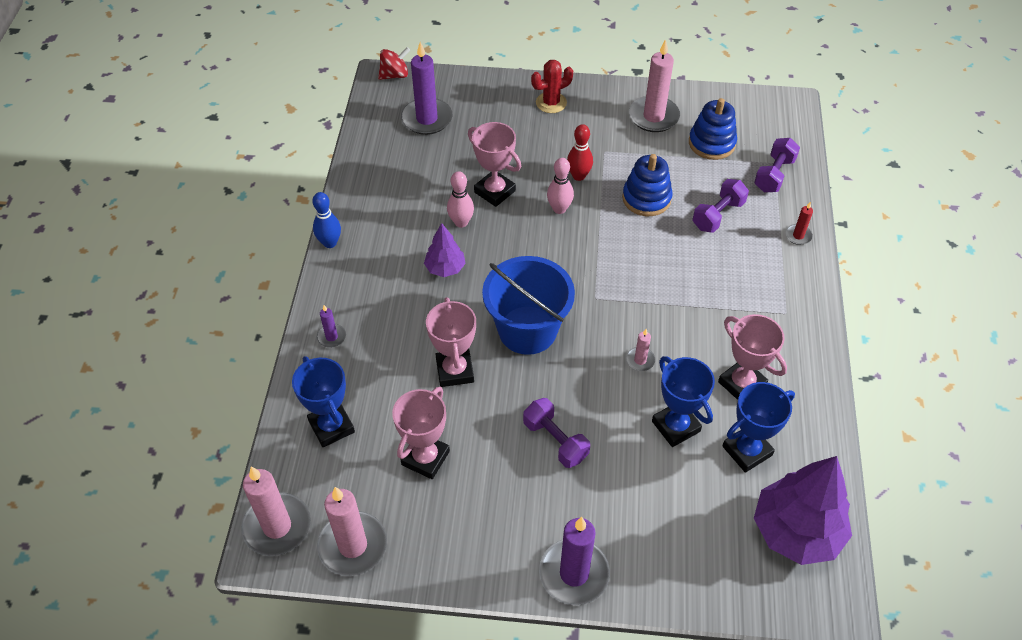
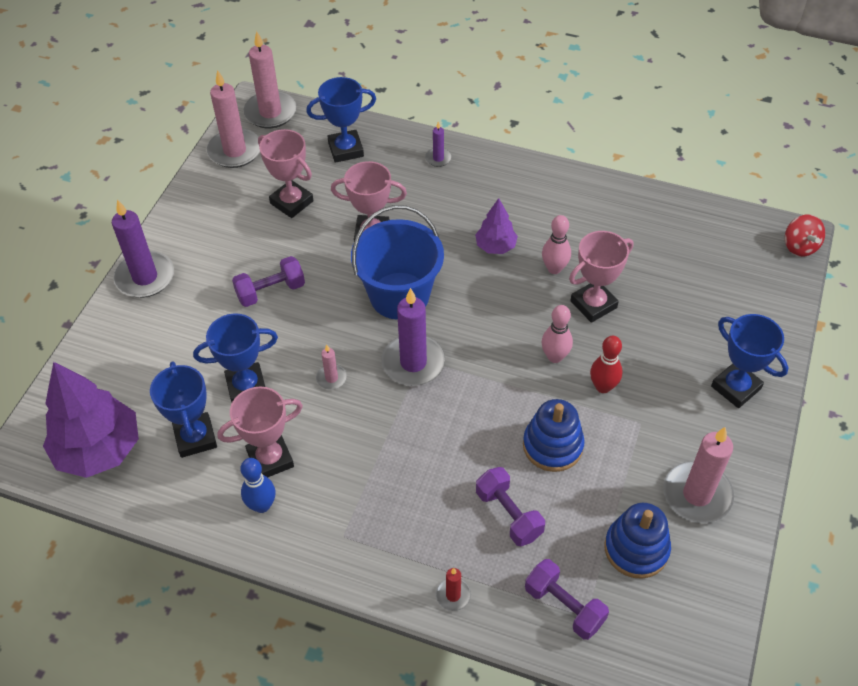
camera: 105 degrees right, 0 degrees up
blue bowling pin [312,192,341,248] -> blue bowling pin moved to [241,458,275,513]
purple candle [401,42,453,135] -> purple candle moved to [381,288,445,386]
red cactus [531,60,573,113] -> blue trophy [711,314,788,408]

